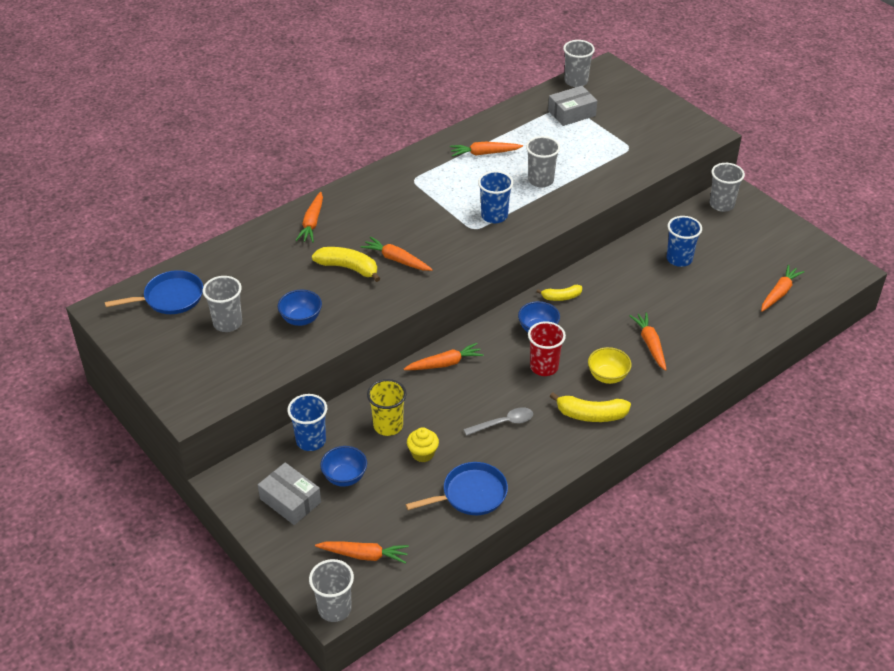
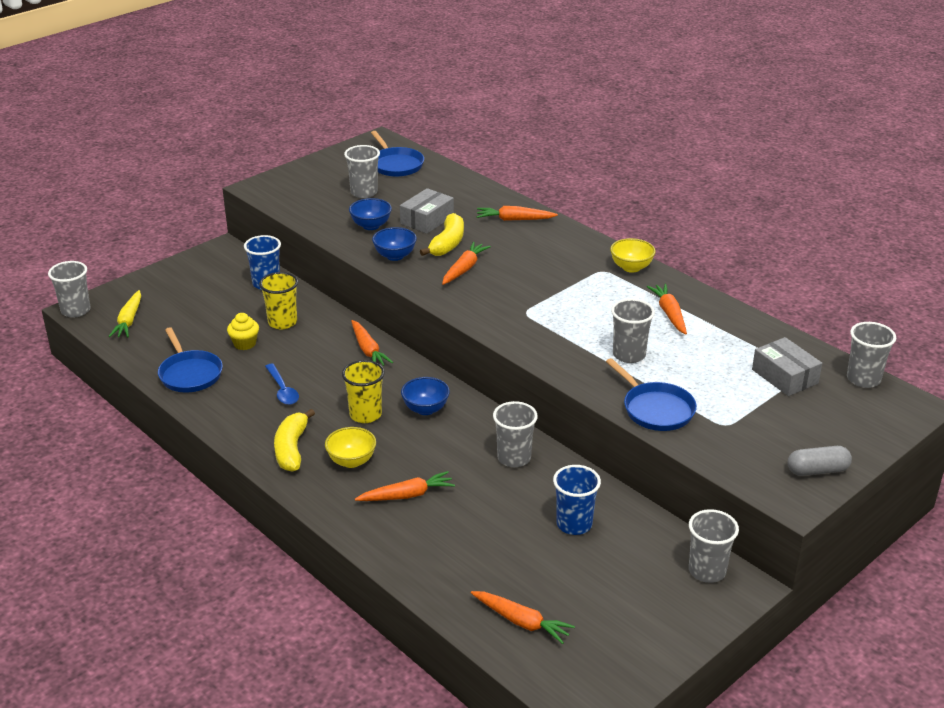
camera: 85 degrees right, 10 degrees down
grey box [258,462,321,525] -> grey box moved to [400,188,454,234]
orange carrot [315,541,409,564] -> yellow carrot [109,290,141,337]
blue bowl [320,446,367,487] -> blue bowl moved to [372,227,417,261]
grey spoon [463,407,533,436] -> blue spoon [265,364,299,405]
blue cup [478,171,513,223] -> none
red cup [528,321,566,376] -> yellow cup [342,360,385,423]
yellow banana [536,285,582,301] -> none
none -> grey cup [493,401,538,467]
none -> blue pan [606,358,697,431]
none -> yellow bowl [610,238,656,273]
none -> grey capsule [787,446,852,476]

